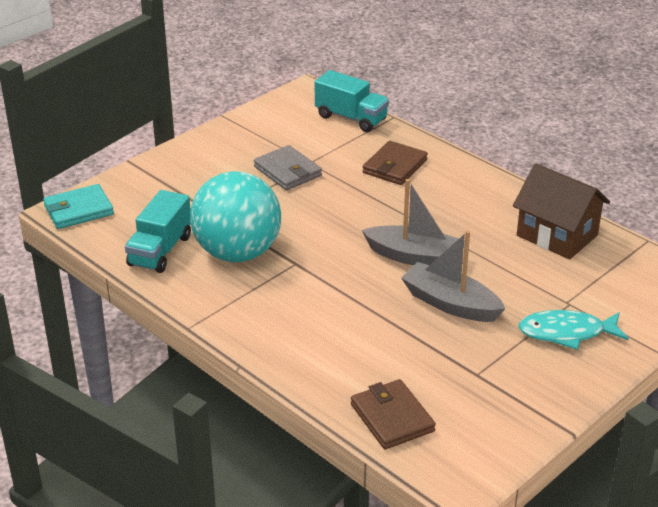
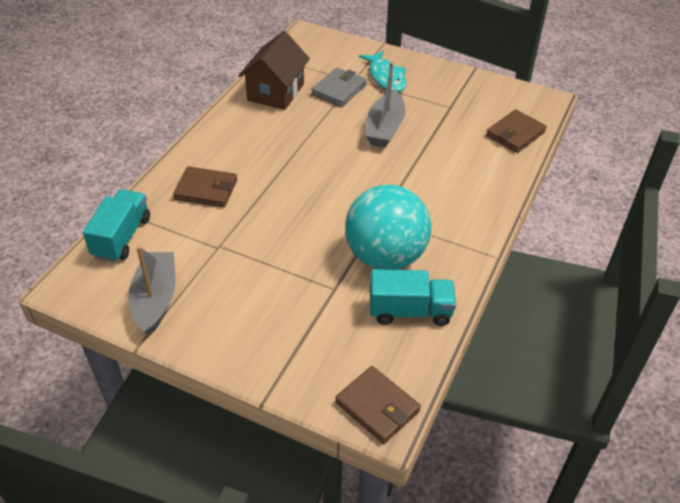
camera: 110 degrees left, 10 degrees up
turquoise wallet [43,184,114,229] -> brown wallet [335,366,421,444]
grey wallet [254,145,322,190] -> grey wallet moved to [311,67,367,107]
grey boat [362,179,465,265] -> grey boat moved to [128,246,176,336]

